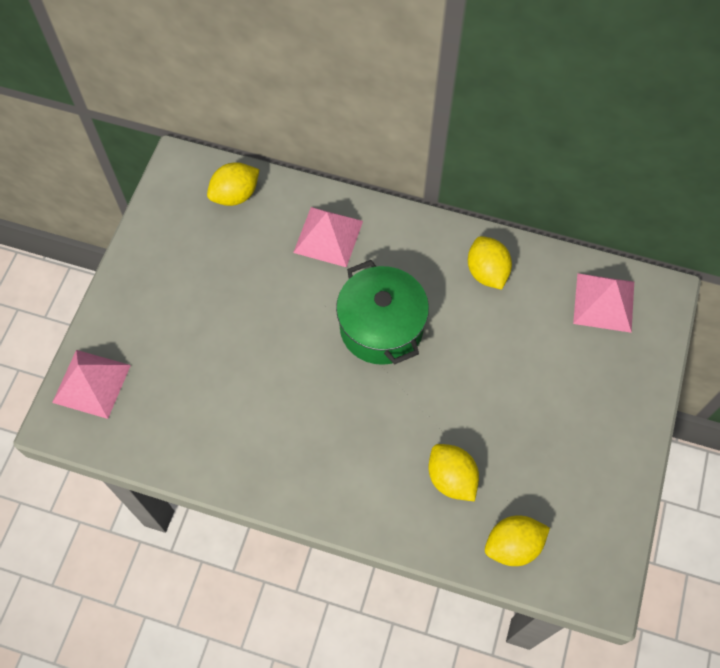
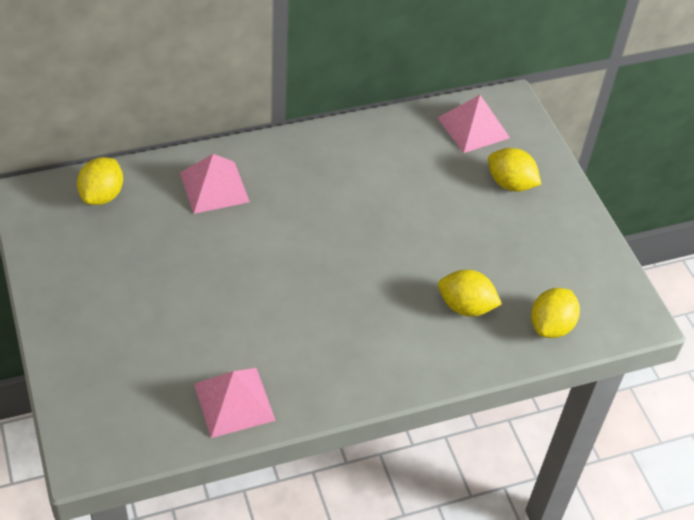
camera: 40 degrees left, 15 degrees down
pink pyramid [52,350,131,419] -> pink pyramid moved to [194,368,276,438]
green pot [336,260,429,365] -> none
yellow lemon [468,236,512,290] -> yellow lemon moved to [488,148,541,192]

